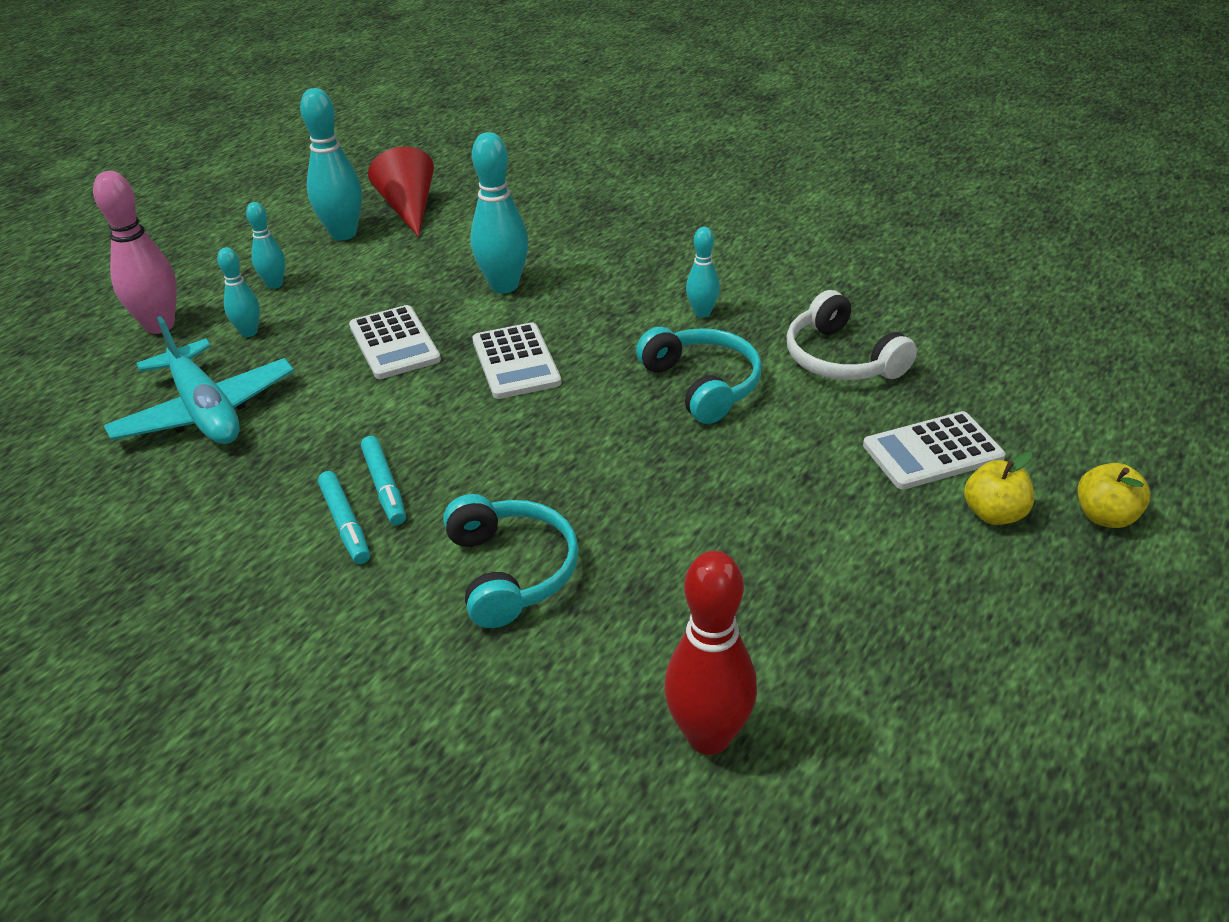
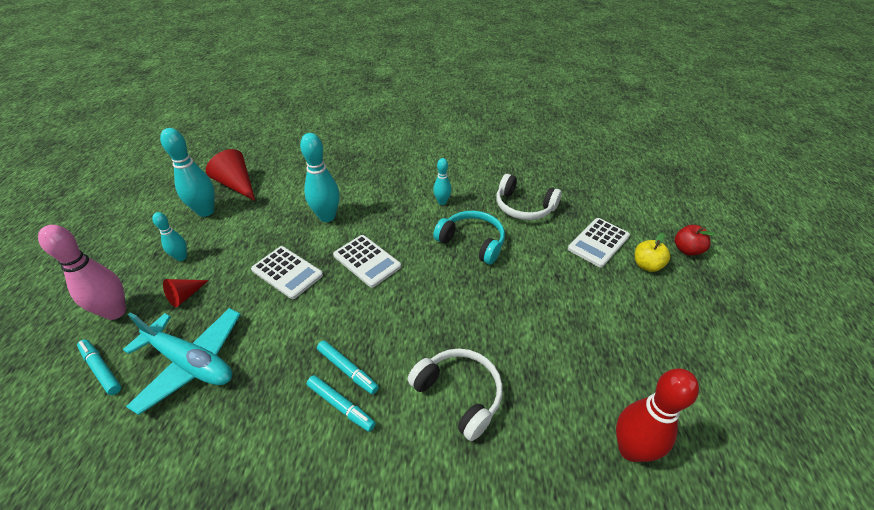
camera: 30 degrees left, 5 degrees up
turquoise bowling pin [217,247,260,337] -> red cone [163,279,209,307]
turquoise headphones [443,494,579,628] -> white headphones [408,349,503,441]
yellow apple [1078,463,1151,528] -> red apple [675,225,715,255]
none -> turquoise marker [77,339,121,395]

